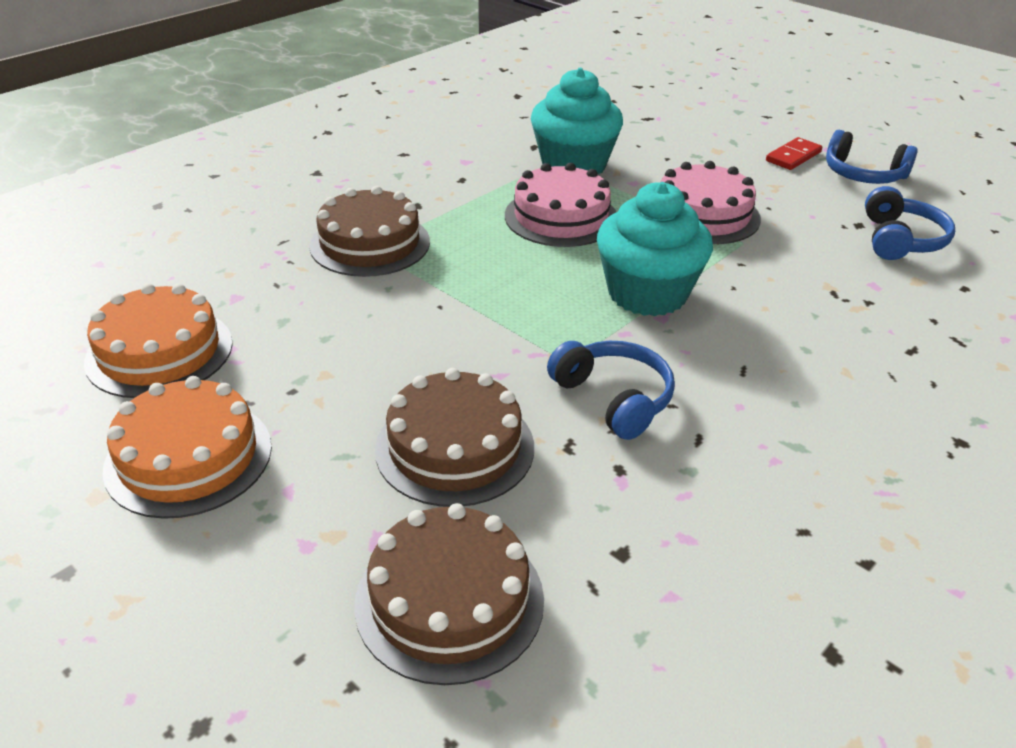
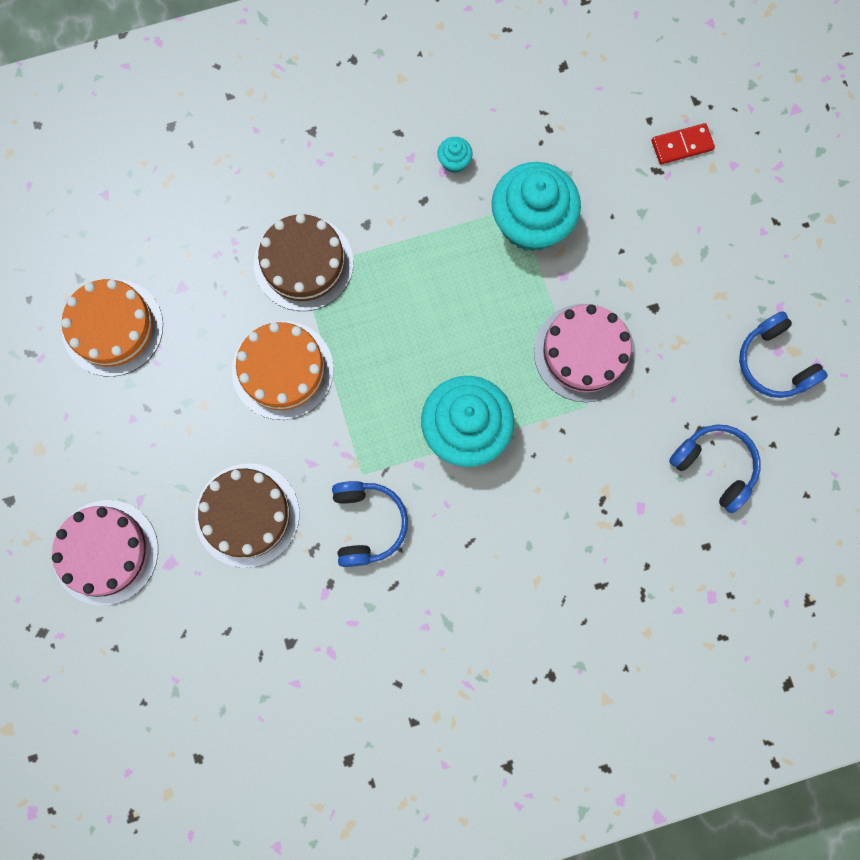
camera: 30 degrees right, 40 degrees up
orange cake [102,376,272,519] -> orange cake moved to [232,321,334,420]
brown cake [354,503,544,685] -> none
pink cake [505,163,616,247] -> pink cake moved to [52,500,158,606]
red domino [766,137,822,170] -> red domino moved to [652,123,715,164]
blue headphones [865,186,955,260] -> blue headphones turned 90 degrees counterclockwise [669,425,761,513]
none -> turquoise cupcake [437,137,473,173]

